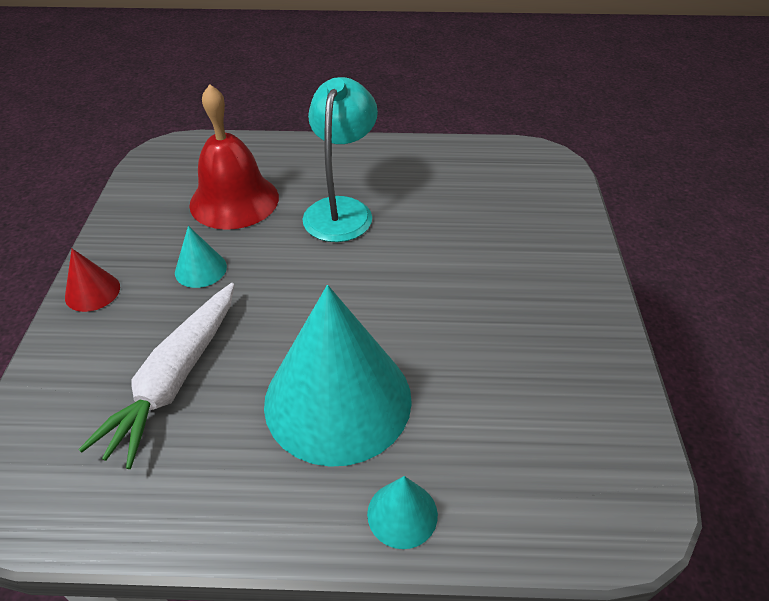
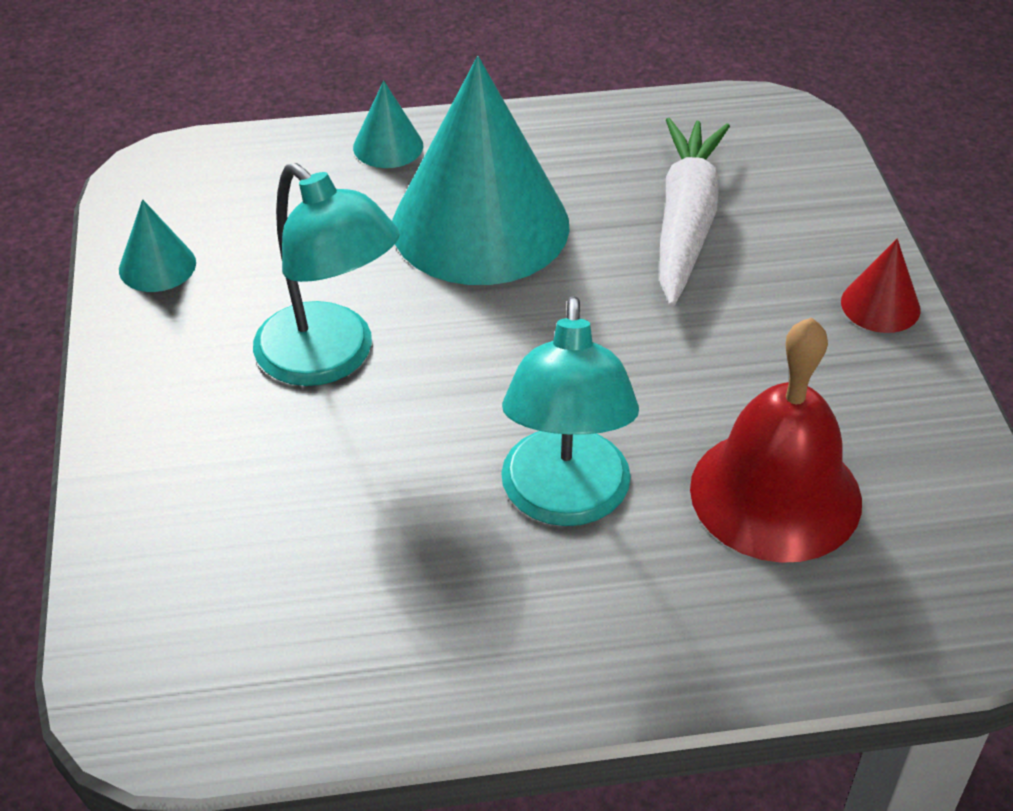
camera: 170 degrees right, 0 degrees up
turquoise cone [175,226,227,288] -> turquoise cone moved to [119,199,196,292]
none -> turquoise lamp [253,163,400,386]

